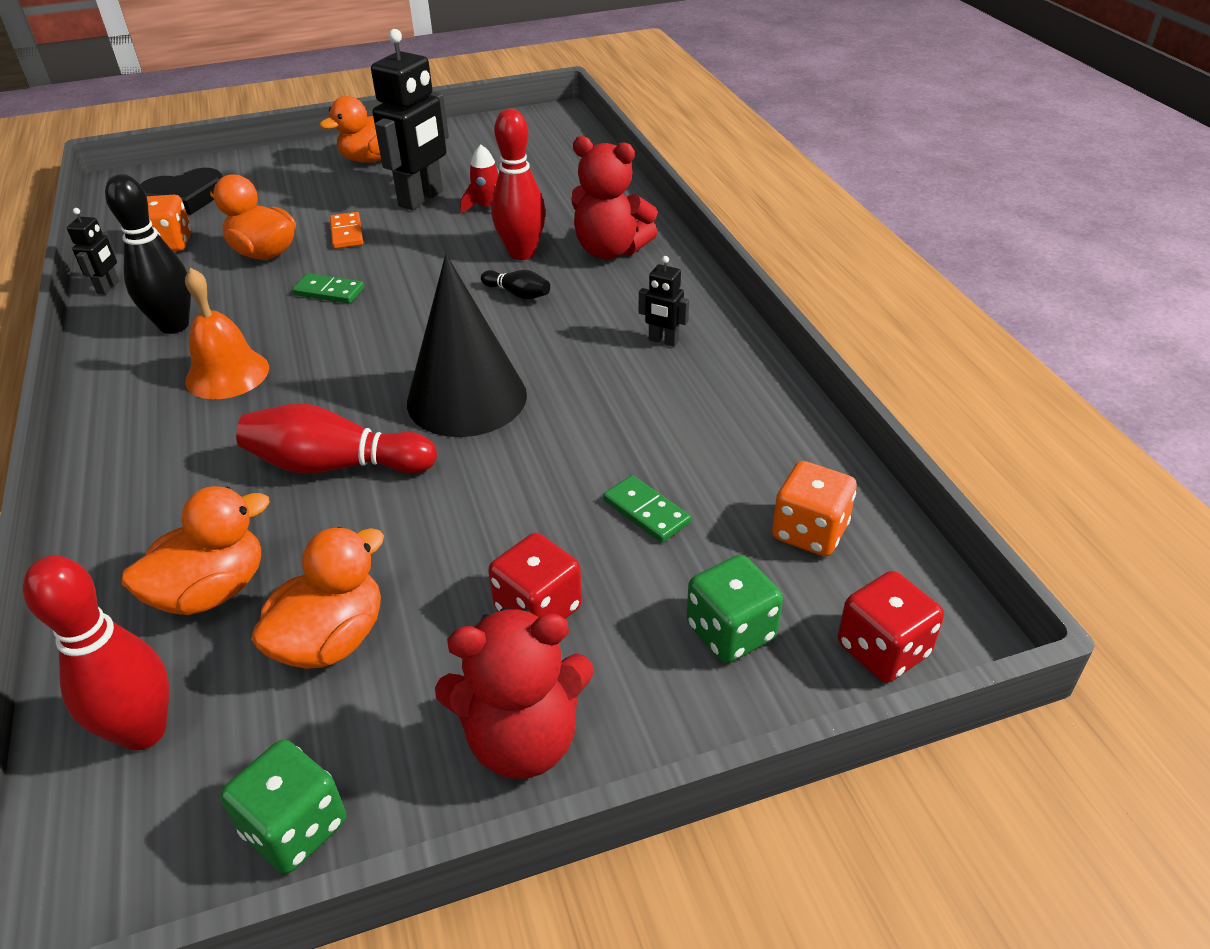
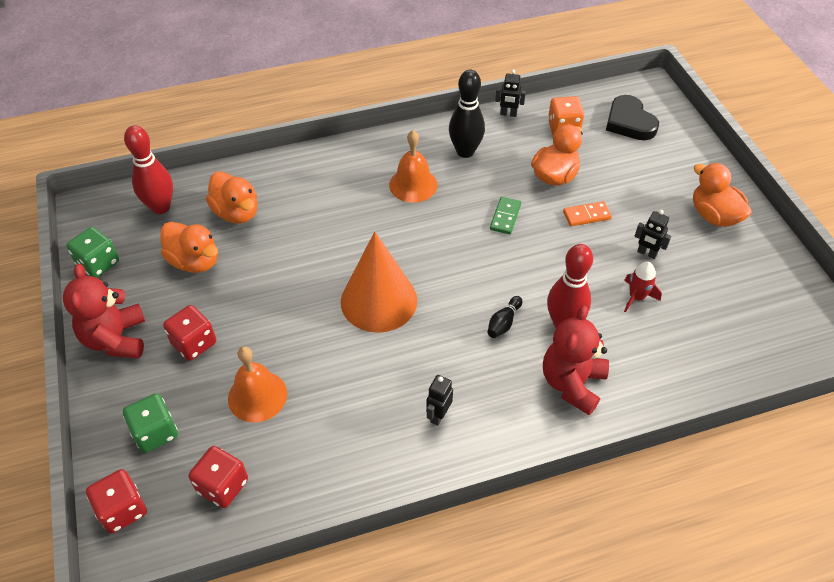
camera: 90 degrees right, 10 degrees up
red bowling pin [236,404,437,474] -> none
black robot [371,29,449,210] -> black robot [634,210,671,259], size x0.47
black cone [407,254,527,437] -> orange cone [341,231,417,333]
green domino [603,475,691,543] -> orange bell [228,346,287,422]
orange dice [772,461,857,556] -> red dice [189,446,248,508]

